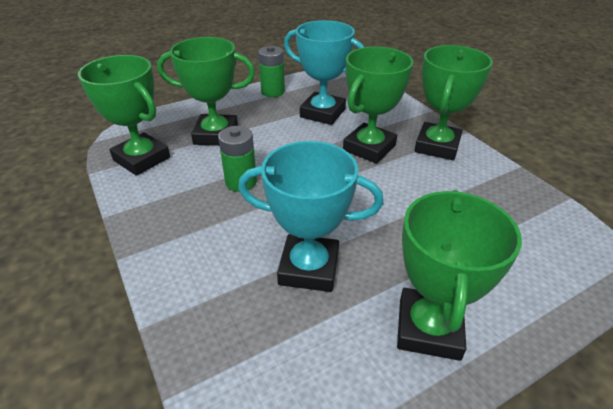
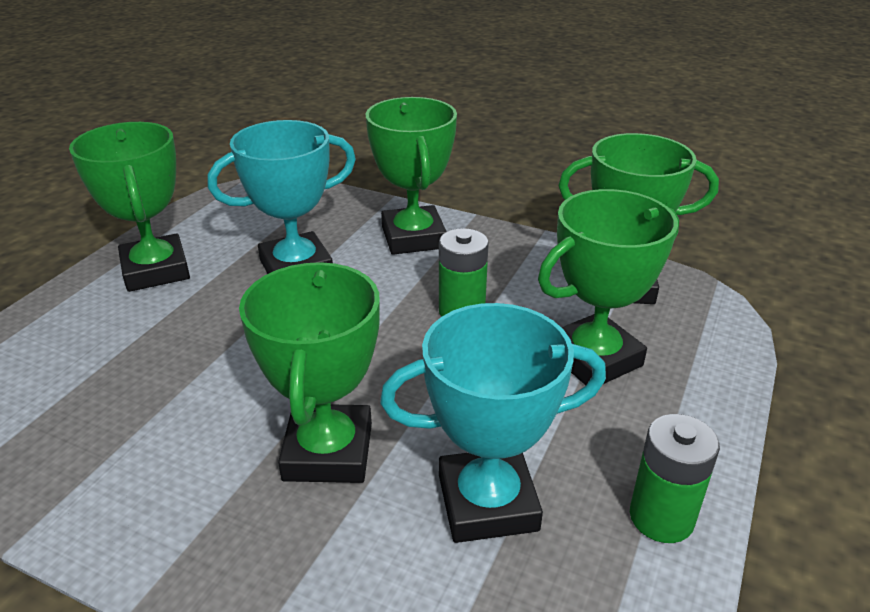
camera: 145 degrees right, 5 degrees down
green trophy [414,45,493,160] -> green trophy moved to [366,97,457,255]

